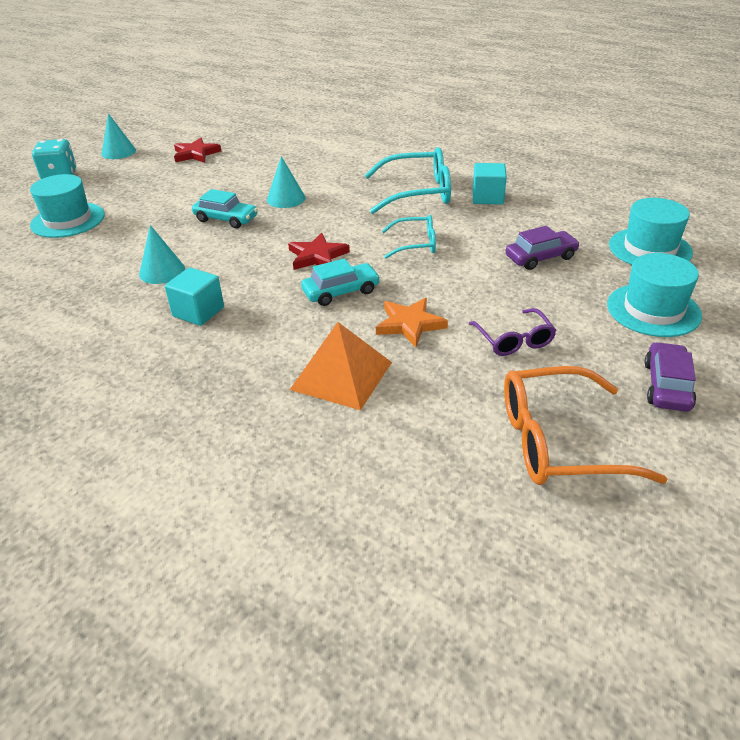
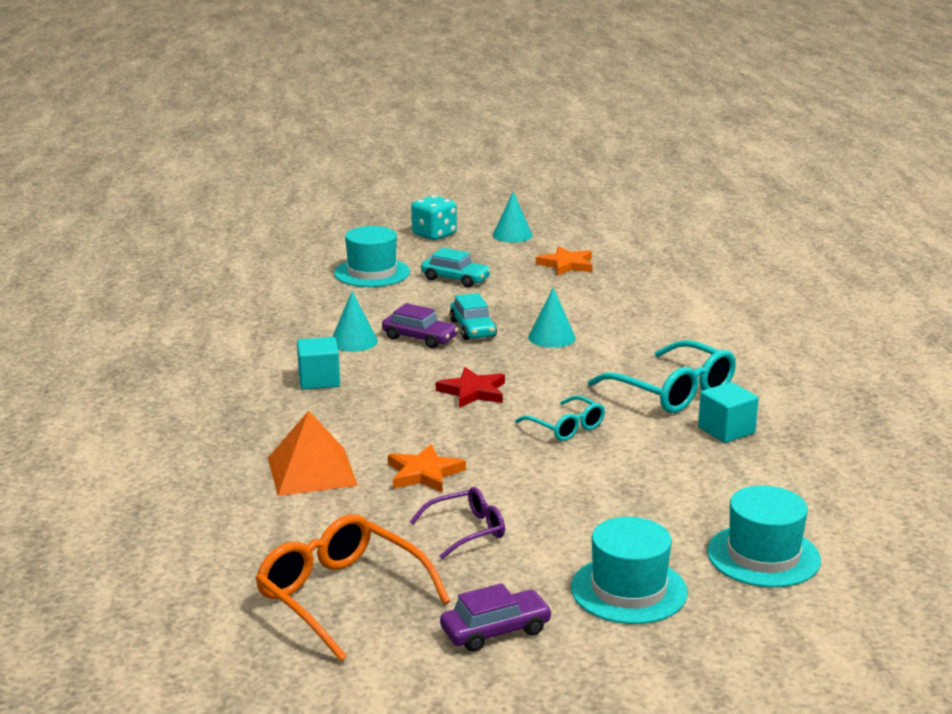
camera: 50 degrees right, 15 degrees down
red star [174,138,221,163] -> orange star [536,246,593,276]
turquoise car [301,258,380,306] -> turquoise car moved to [421,248,491,287]
purple glasses [469,308,557,356] -> purple glasses turned 150 degrees counterclockwise [410,487,505,559]
purple car [505,226,580,270] -> purple car moved to [382,303,459,348]

